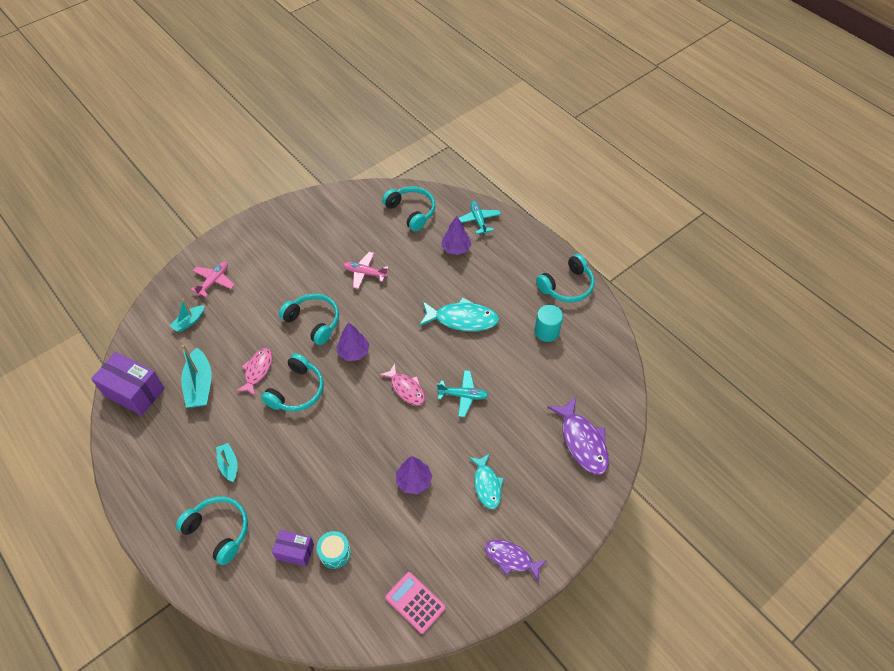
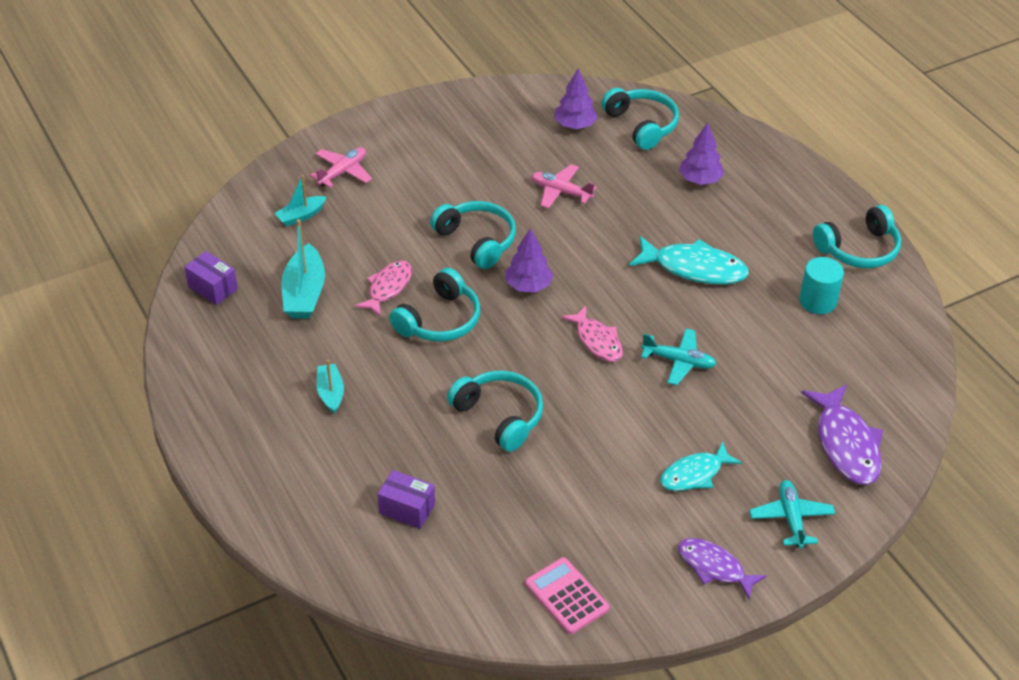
camera: 10 degrees right, 10 degrees down
purple box [91,352,165,416] -> purple box [184,251,238,305], size x0.59
turquoise headphones [176,496,248,565] -> turquoise headphones moved to [447,370,543,452]
turquoise drum [317,531,351,569] -> none
purple tree [396,456,432,494] -> purple tree moved to [554,68,598,129]
turquoise plane [459,201,501,235] -> turquoise plane moved to [749,480,835,549]
turquoise fish [469,453,504,509] -> turquoise fish turned 60 degrees clockwise [660,441,742,491]

